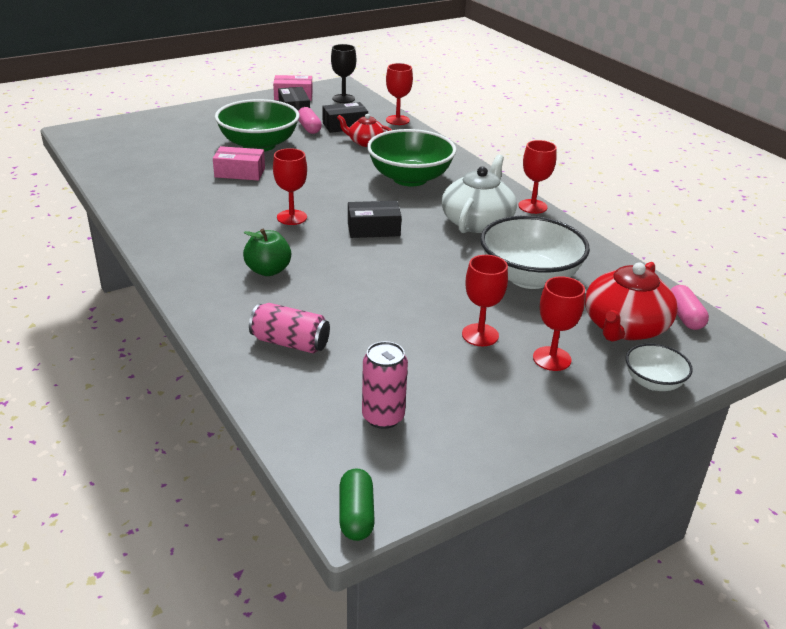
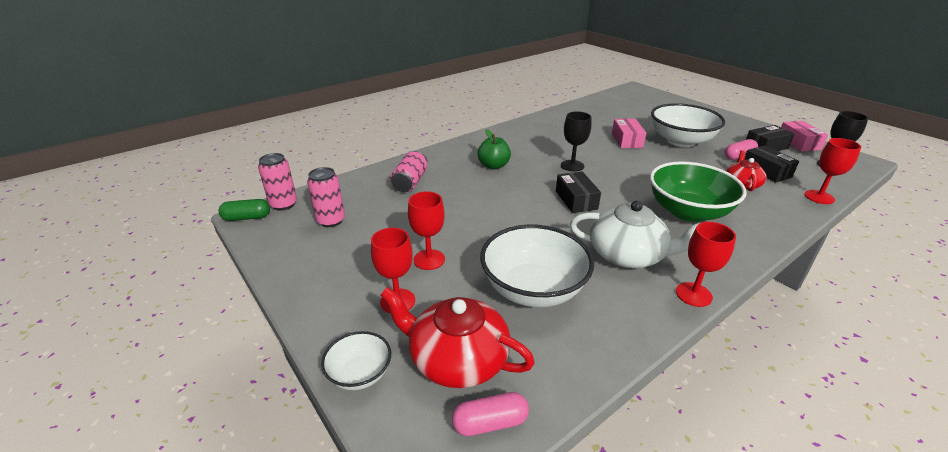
camera: 85 degrees right, 0 degrees up
green bowl [215,99,300,152] -> white bowl [651,103,725,147]
red goblet [273,148,307,225] -> black goblet [561,111,591,172]
none -> pink can [258,153,297,211]

